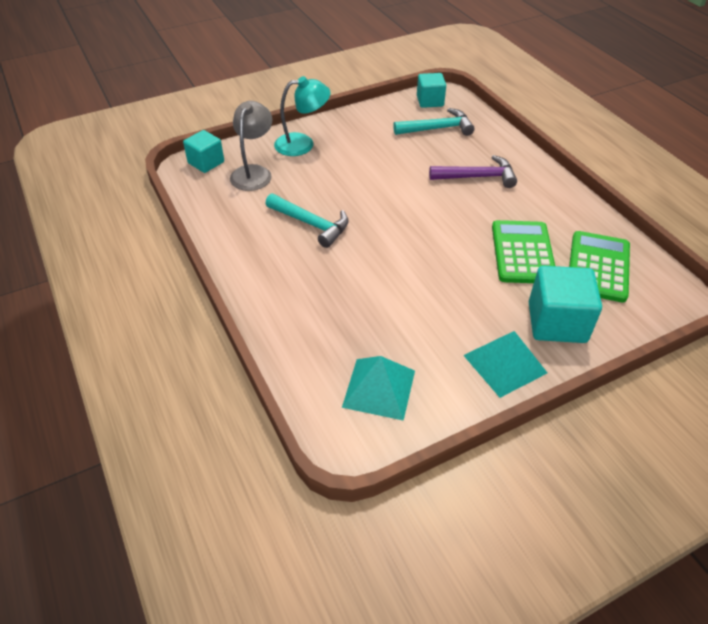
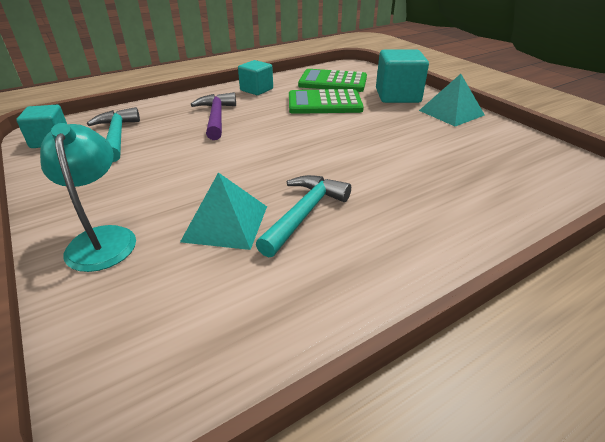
camera: 95 degrees left, 10 degrees down
turquoise cube [183,130,224,173] -> turquoise cube moved to [238,60,273,95]
grey lamp [230,101,272,191] -> none
turquoise pyramid [342,356,415,421] -> turquoise pyramid moved to [180,172,267,250]

